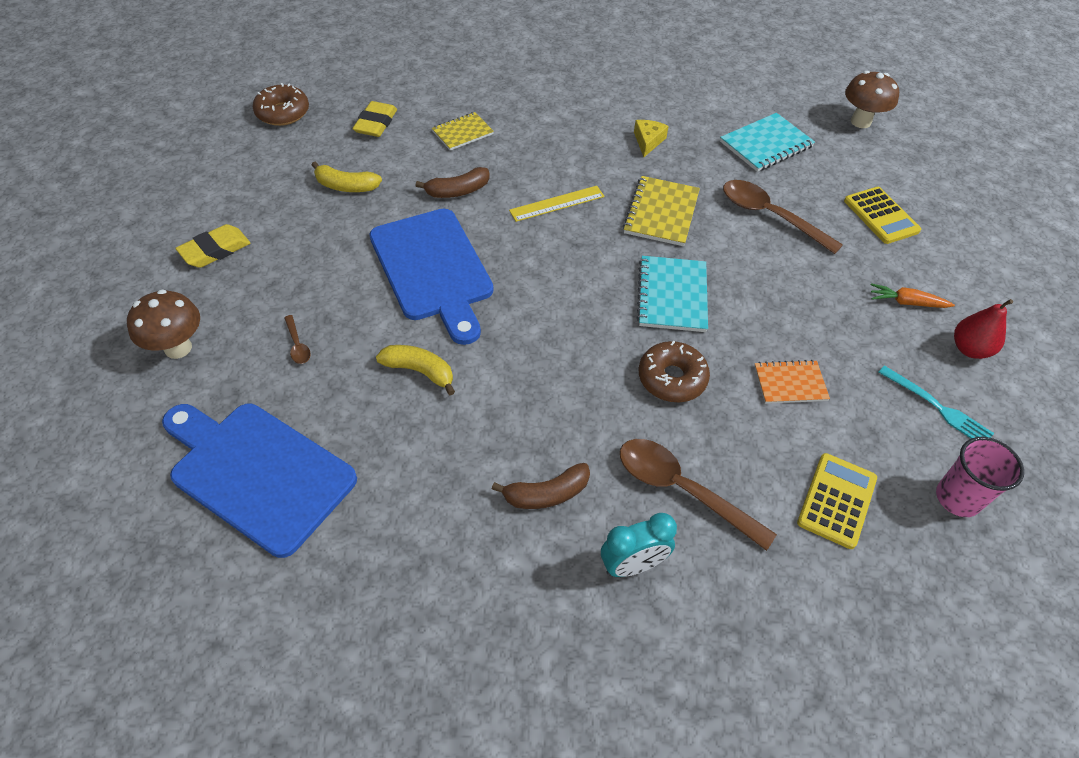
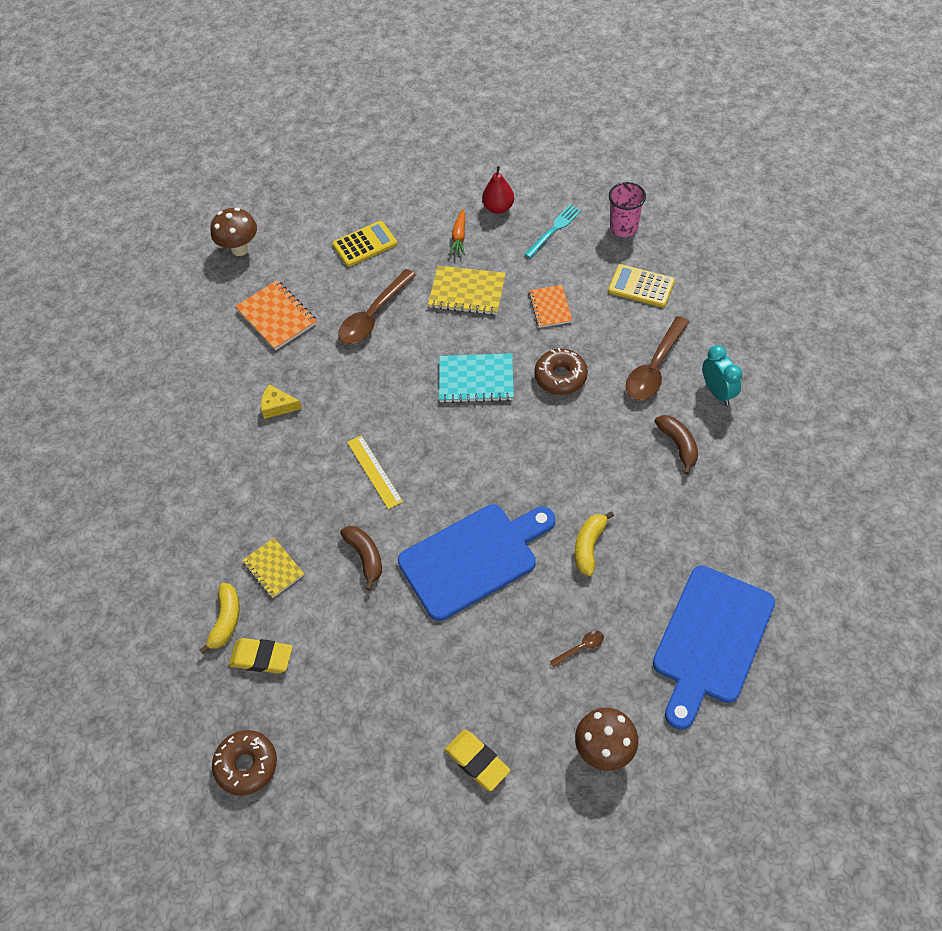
camera: 90 degrees left, 5 degrees up
yellow banana [312,162,382,192] -> yellow banana moved to [200,583,240,654]
yellow notebook [623,176,700,246] -> yellow notebook moved to [428,266,506,315]
turquoise notebook [720,113,815,172] -> orange notebook [235,280,317,351]

